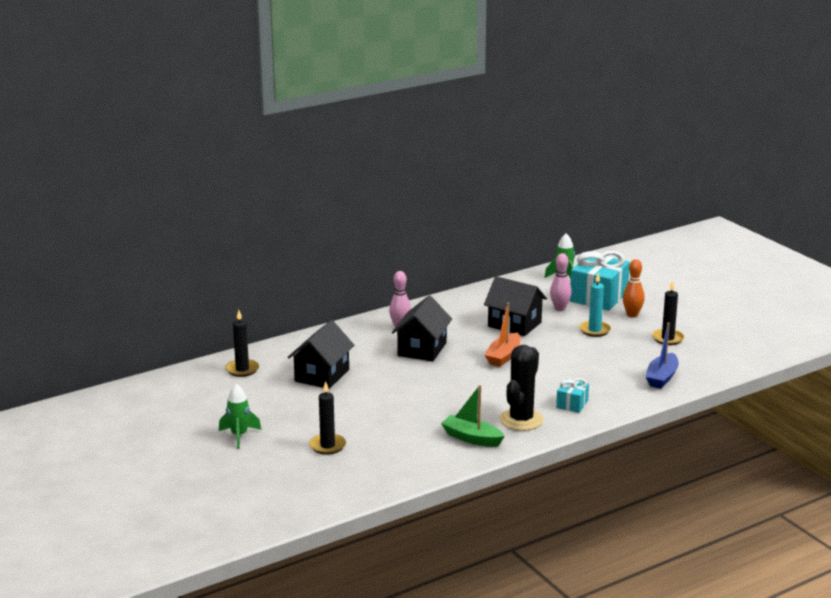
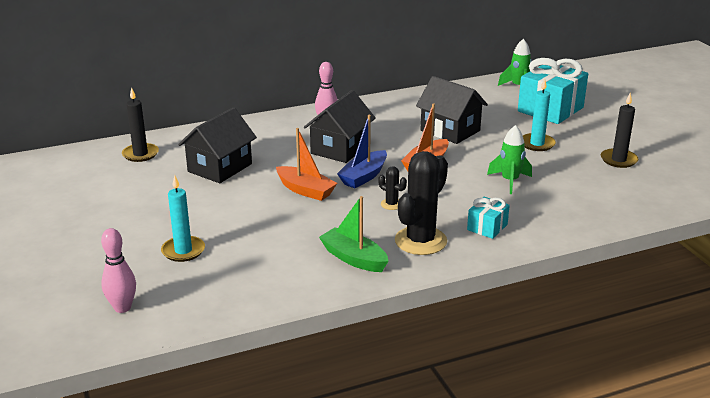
camera: 10 degrees right, 5 degrees up
green rocket [219,384,261,449] -> green rocket moved to [487,125,532,194]
black candle [309,381,346,455] -> turquoise candle [161,175,205,262]
pink bowling pin [550,253,572,311] -> pink bowling pin moved to [101,228,136,313]
orange bowling pin [623,259,645,317] -> none
blue boat [645,322,679,389] -> blue boat moved to [337,115,387,188]
none -> orange boat [276,128,337,201]
none -> black cactus [378,166,407,210]

